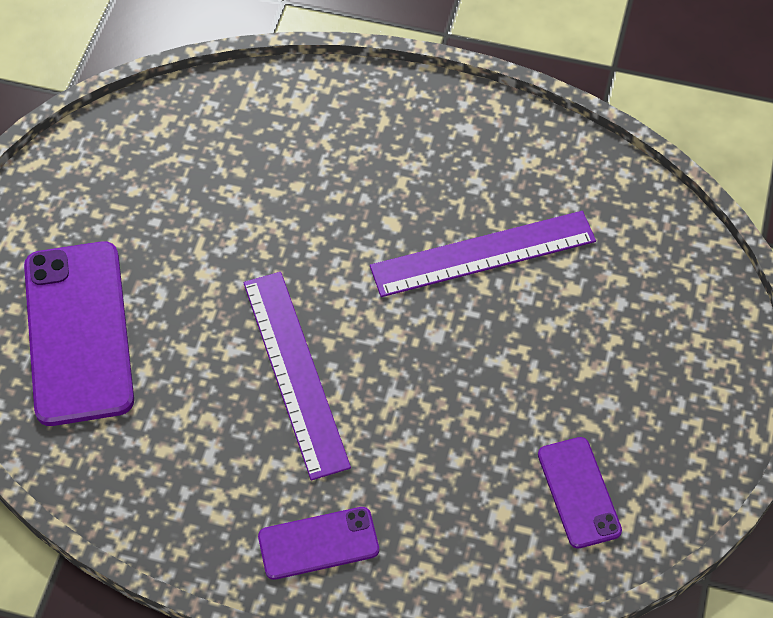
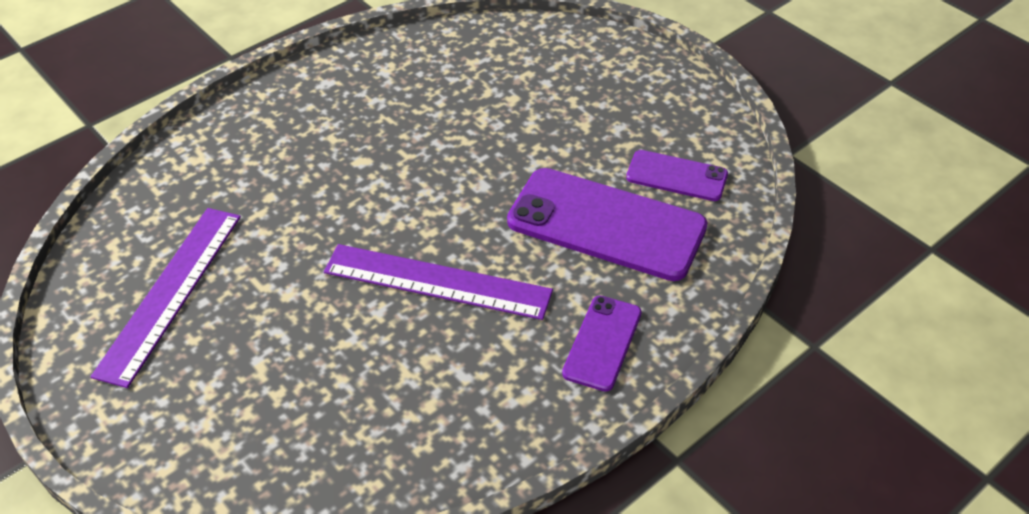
camera: 55 degrees left, 10 degrees down
purple phone [24,241,134,426] -> purple phone moved to [507,168,708,281]
purple ruler [370,211,596,297] -> purple ruler moved to [91,208,241,388]

